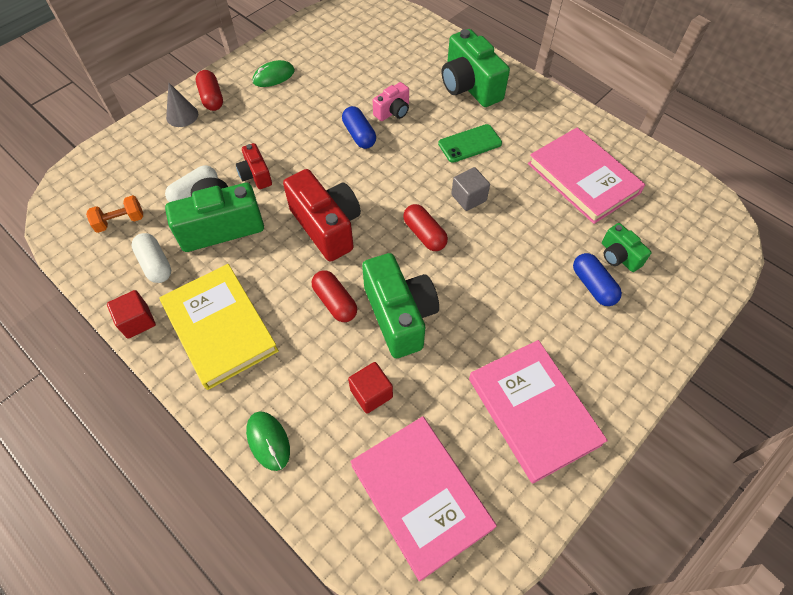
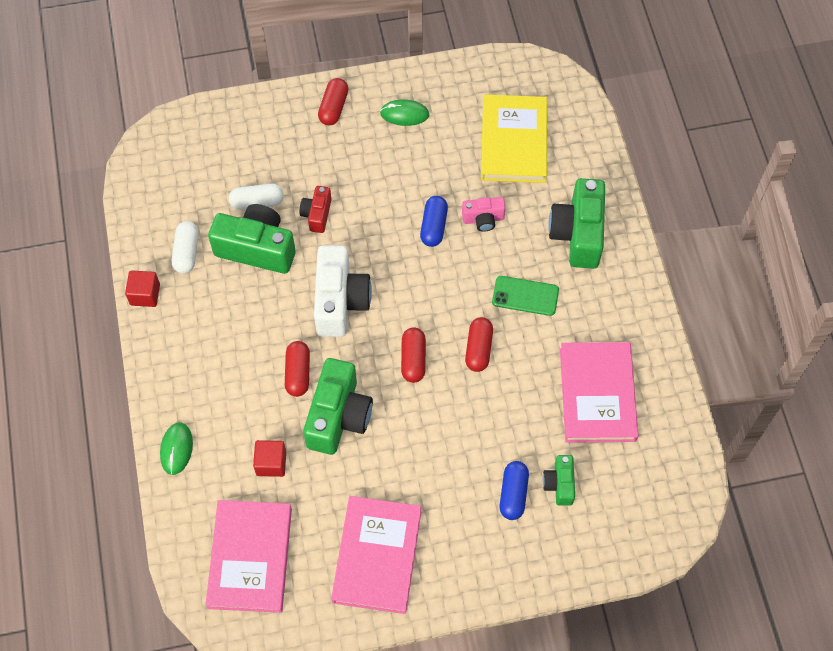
camera: 35 degrees right, 5 degrees up
orange dumbbell [86,195,143,233] -> none
yellow book [159,264,279,390] -> yellow book moved to [481,95,547,183]
grey cone [166,83,198,127] -> none
red camera [283,169,361,262] -> white camera [314,245,372,337]
grey cube [451,167,490,211] -> red capsule [465,317,493,372]

